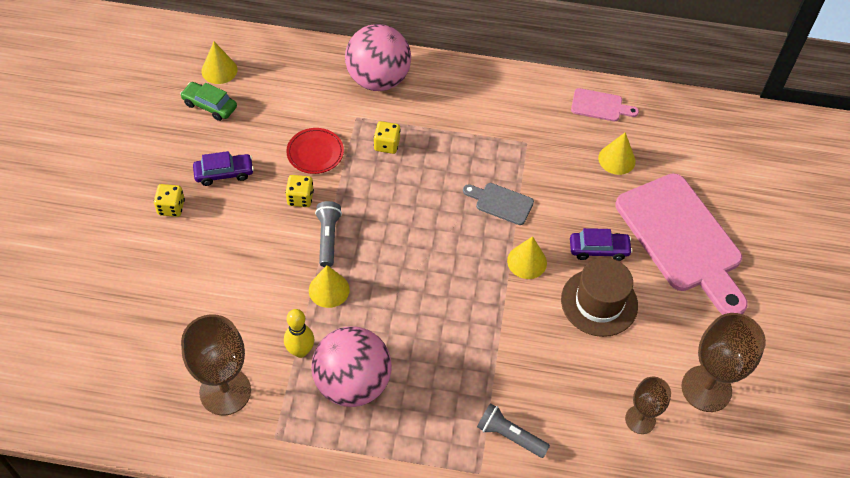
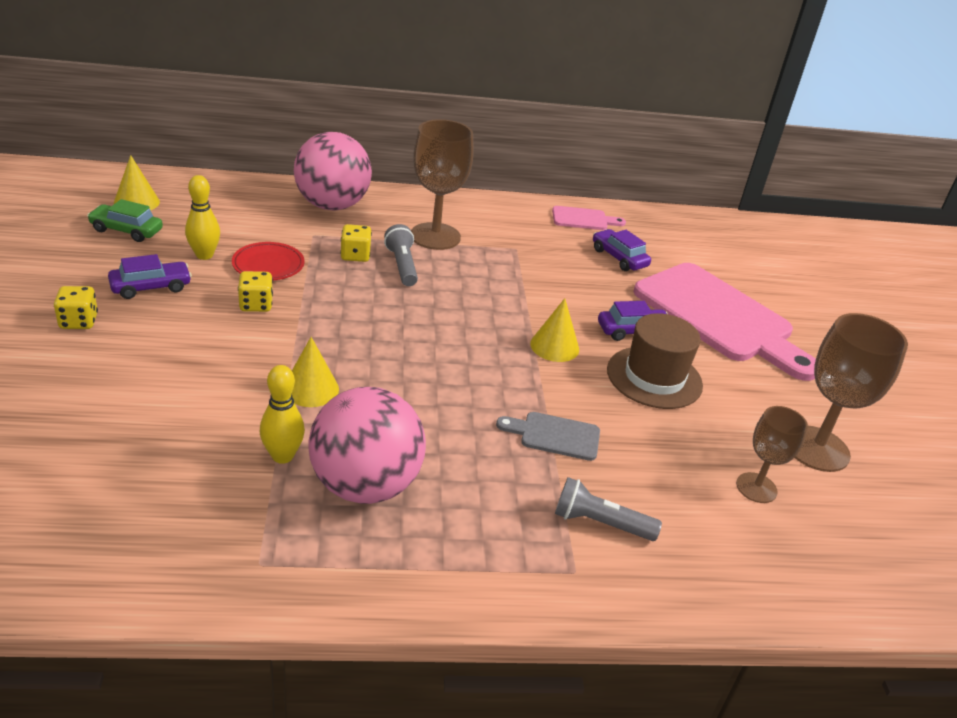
camera: 15 degrees left, 20 degrees down
brown goblet [181,314,251,416] -> brown goblet moved to [411,119,474,250]
grey flashlight [315,201,342,267] -> grey flashlight moved to [384,224,418,286]
grey cutting board [463,183,534,225] -> grey cutting board moved to [496,412,600,461]
yellow cone [598,132,636,175] -> purple car [593,229,651,271]
none -> yellow bowling pin [185,175,220,260]

